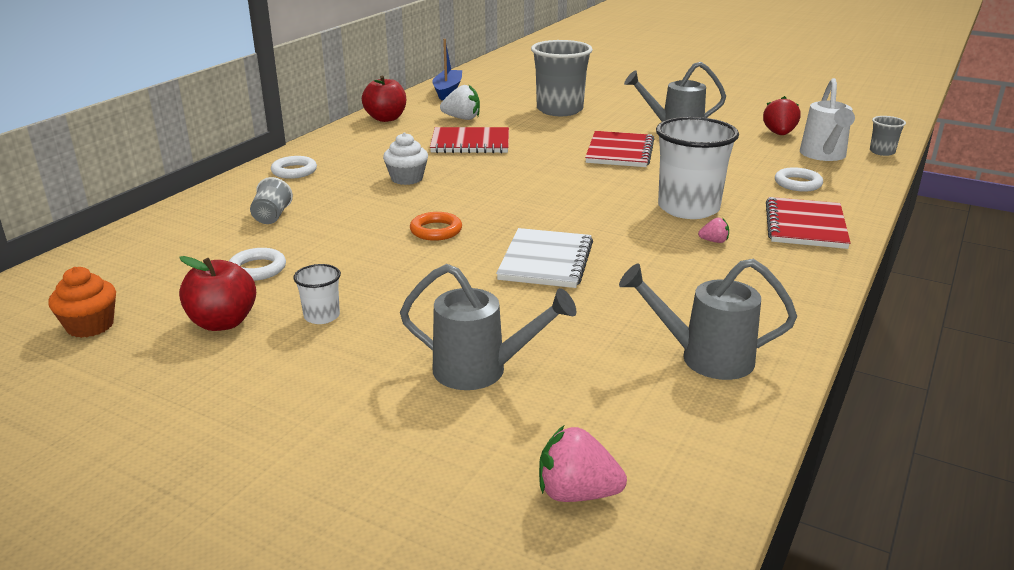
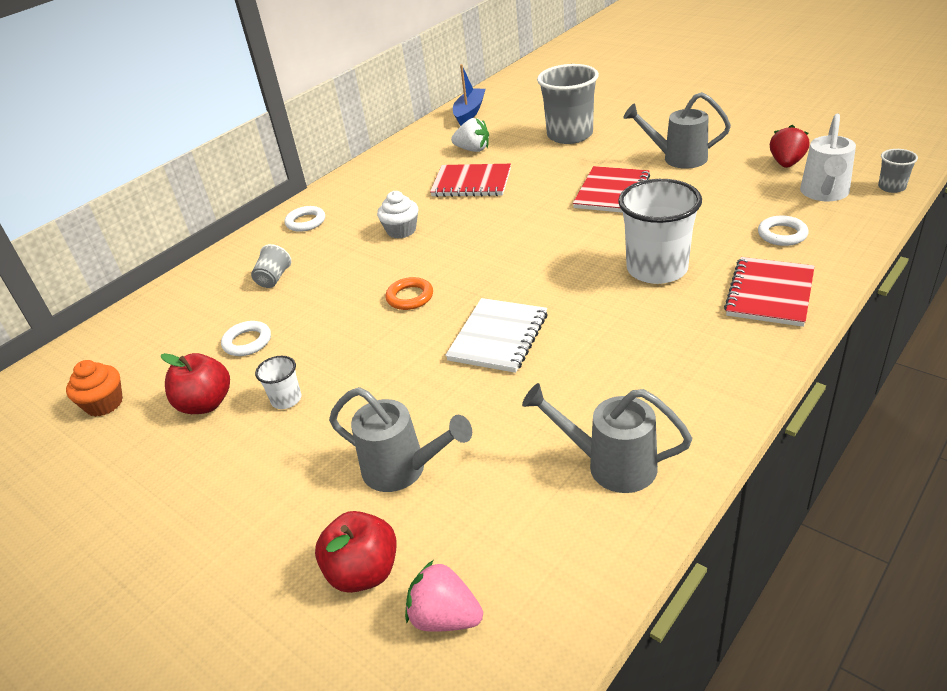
camera: 15 degrees right, 10 degrees up
red apple [362,75,406,122] -> red apple moved to [315,511,397,593]
pink strawberry [698,218,729,243] -> none

